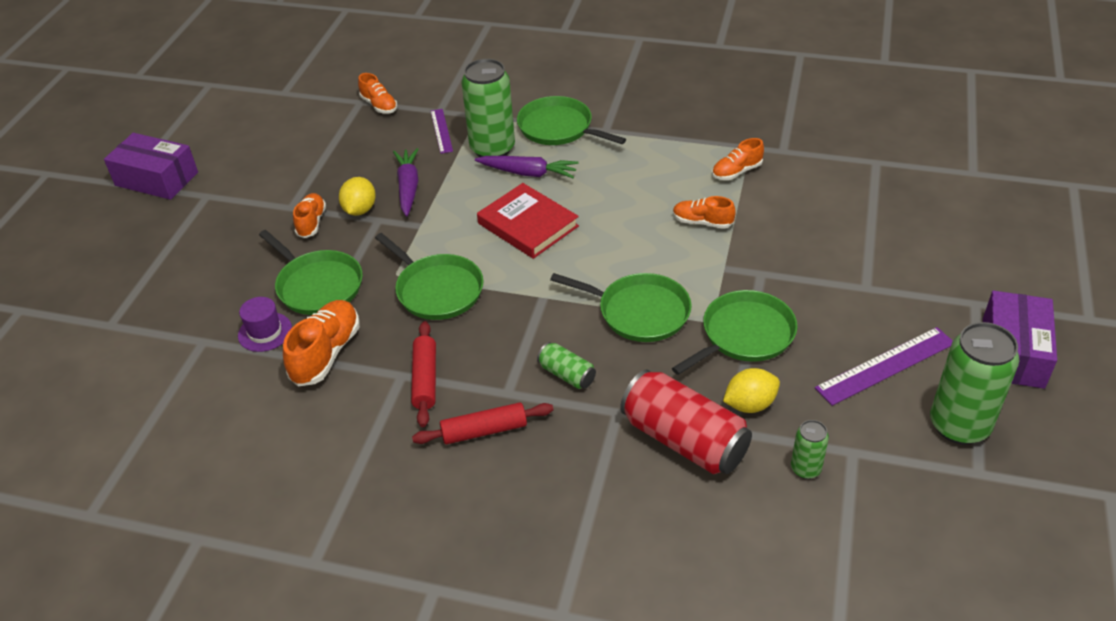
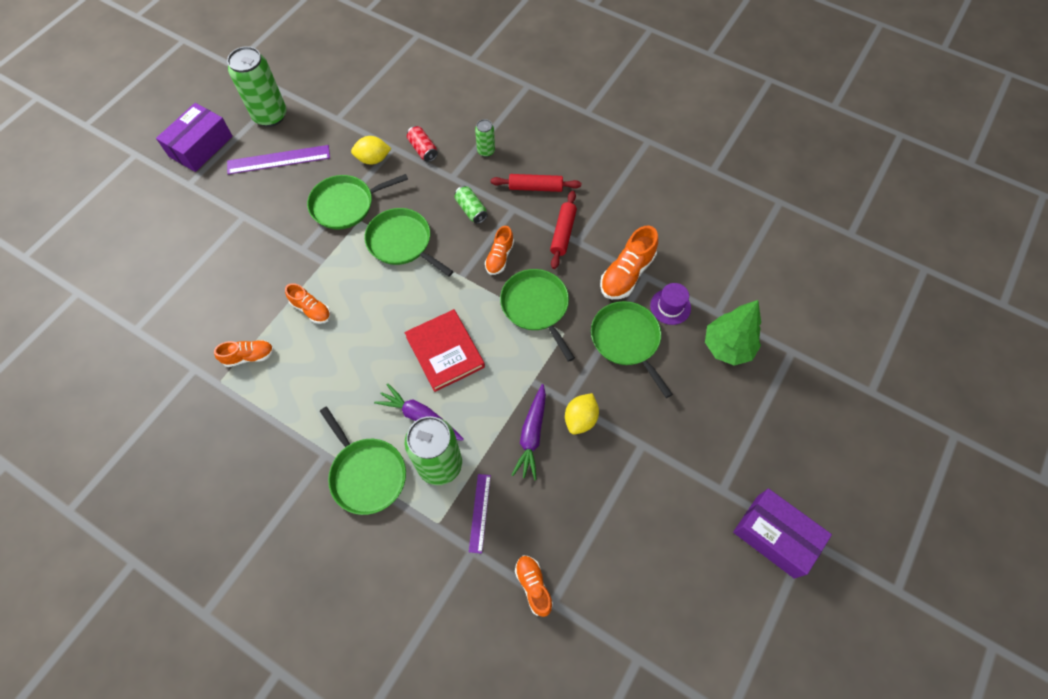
camera: 165 degrees left, 20 degrees up
orange shoe [293,193,326,238] -> orange shoe moved to [485,226,514,275]
red can [620,369,752,474] -> red can [407,126,438,162], size x0.49
green can [791,420,829,479] -> green can moved to [475,119,495,157]
none -> green tree [705,300,761,366]

